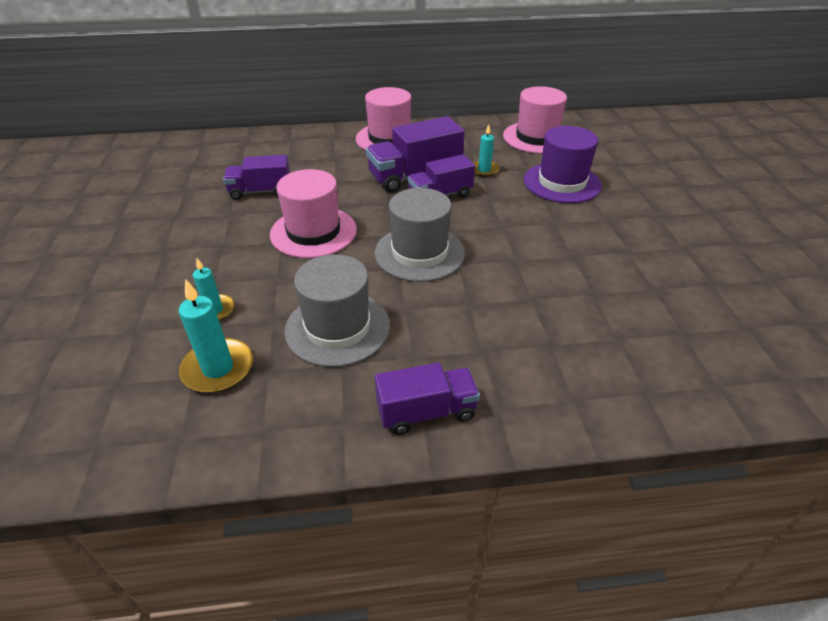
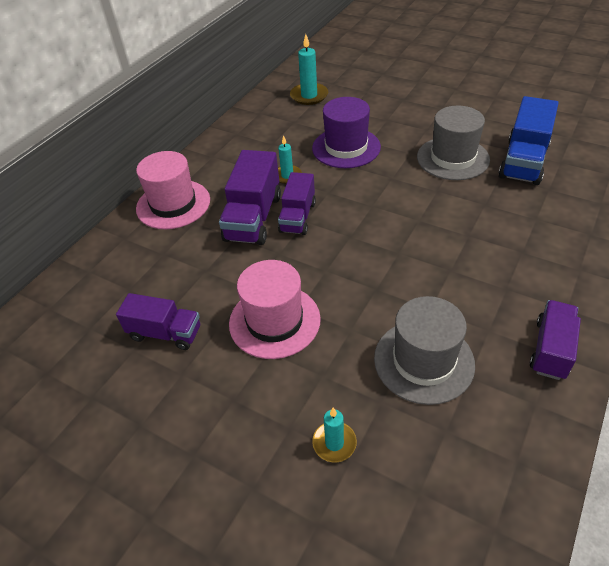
camera: 50 degrees left, 5 degrees up
turquoise candle [178,279,253,393] -> turquoise candle moved to [290,34,328,105]
purple truck [223,155,290,200] -> purple truck turned 105 degrees counterclockwise [116,293,200,350]
grey hat [375,188,465,282] -> grey hat moved to [417,106,490,180]
pink hat [503,86,567,154] -> none
none -> blue truck [499,96,559,185]

